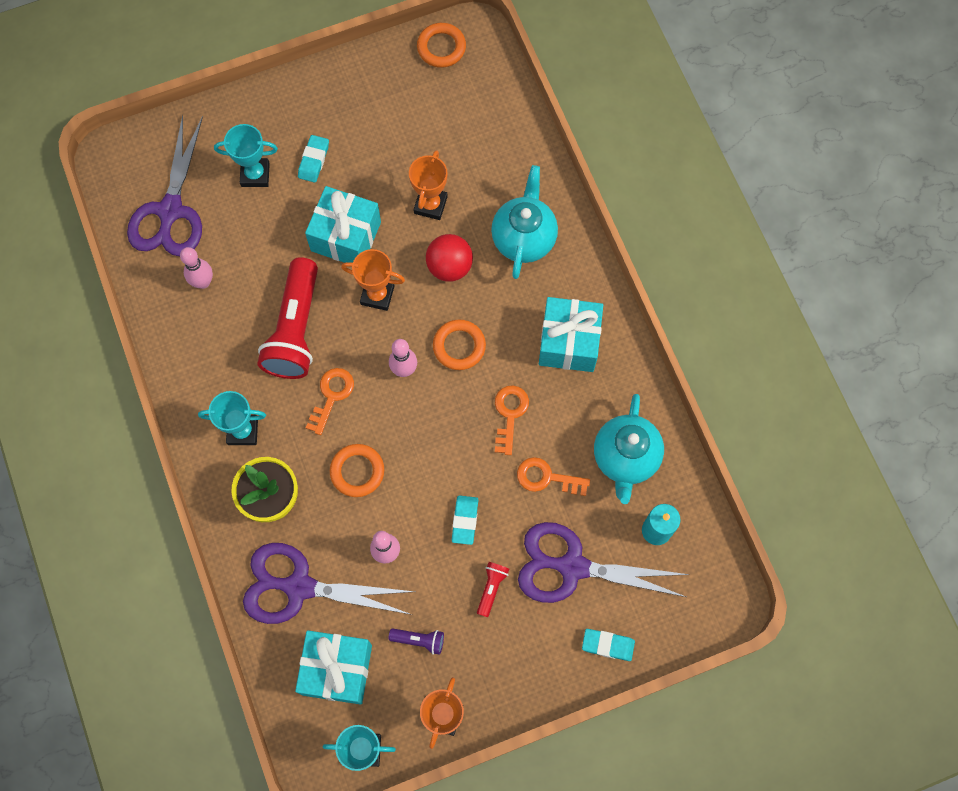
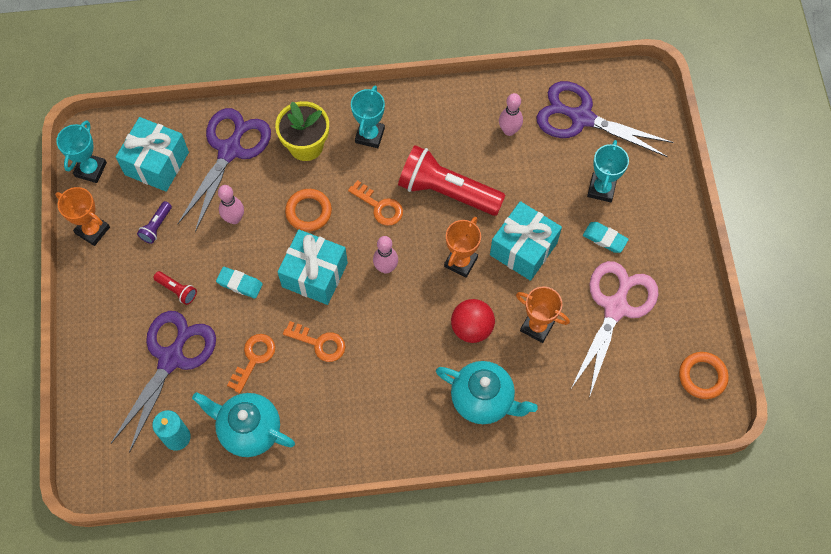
camera: 105 degrees right, 5 degrees down
orange ring [433,320,486,370] -> none
turquoise gift [539,297,603,372] -> turquoise gift moved to [278,229,348,305]
turquoise eraser [582,629,635,661] -> none
none -> pink scissors [571,261,659,398]

